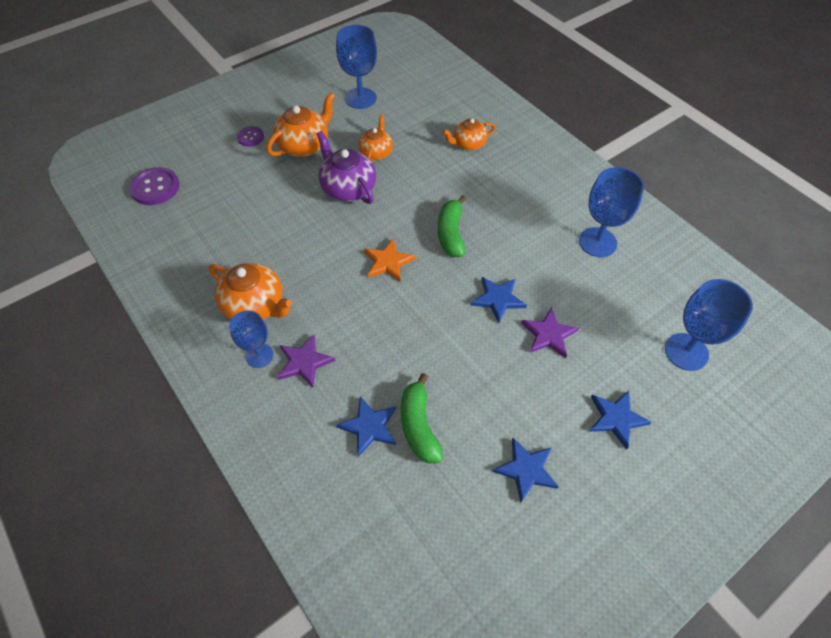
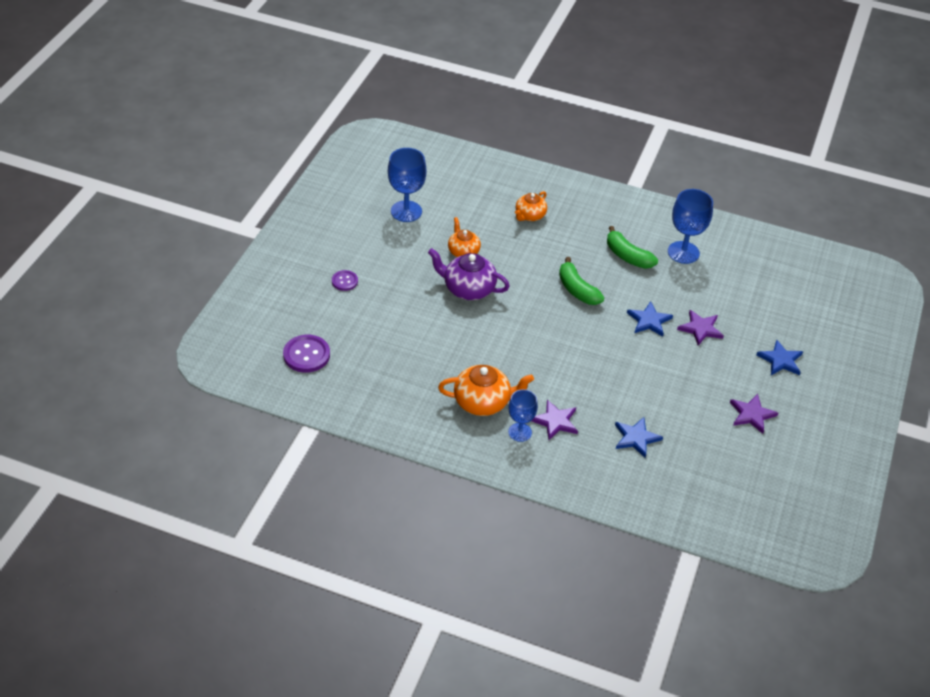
camera: 35 degrees left, 10 degrees down
orange teapot [267,92,335,157] -> none
orange star [364,238,416,282] -> none
green banana [401,373,443,464] -> green banana moved to [607,226,658,269]
blue star [493,438,559,503] -> purple star [730,394,778,434]
blue goblet [665,279,753,371] -> none

